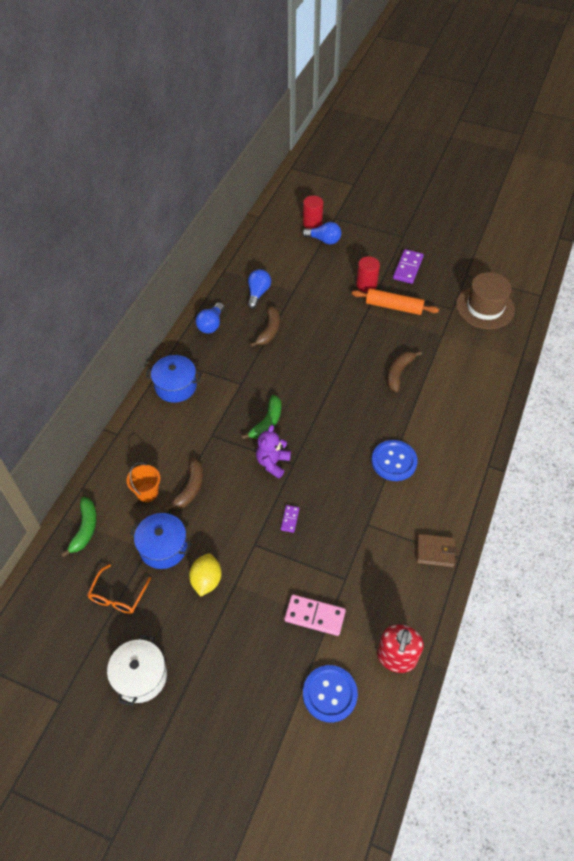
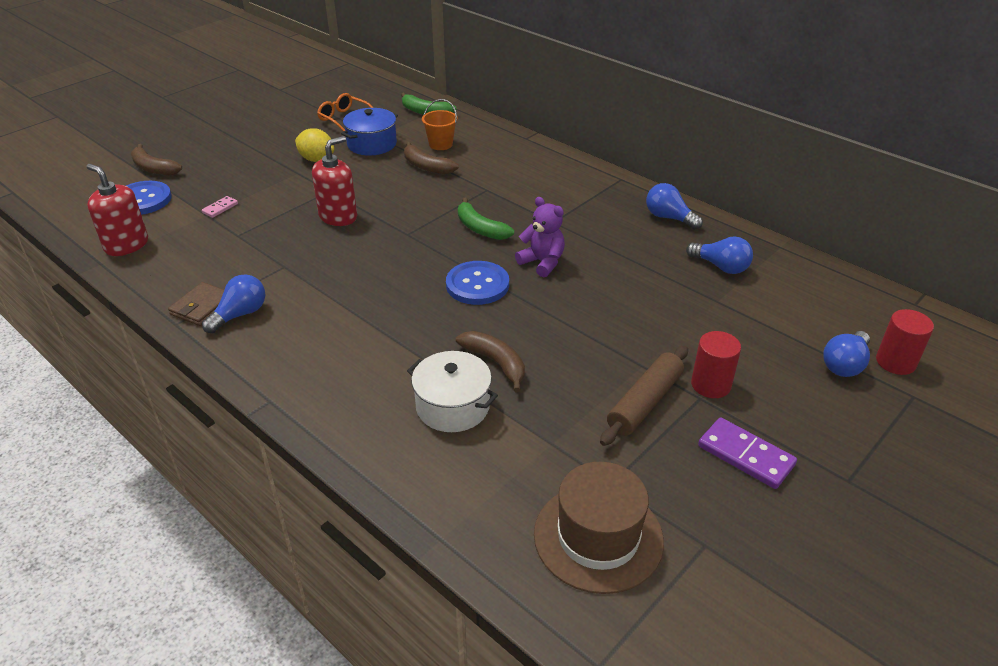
camera: 110 degrees right, 15 degrees down
white pot [107,635,167,706] -> white pot moved to [407,351,498,432]
blue pot [146,355,202,403] -> none
brown banana [250,306,280,347] -> brown banana moved to [131,144,182,176]
purple teddy bear [256,425,291,479] -> purple teddy bear moved to [515,197,565,277]
purple domino [281,505,299,533] -> red soap dispenser [312,136,357,226]
pink domino [284,594,346,636] -> pink domino [202,196,238,218], size x0.54
orange rolling pin [352,288,439,315] -> brown rolling pin [600,346,688,446]
blue button [372,440,418,481] -> blue button moved to [446,261,509,305]
none -> blue light bulb [202,274,265,333]

